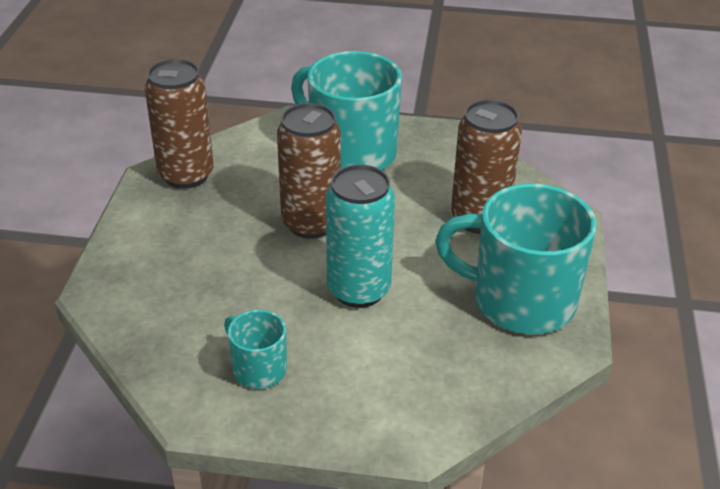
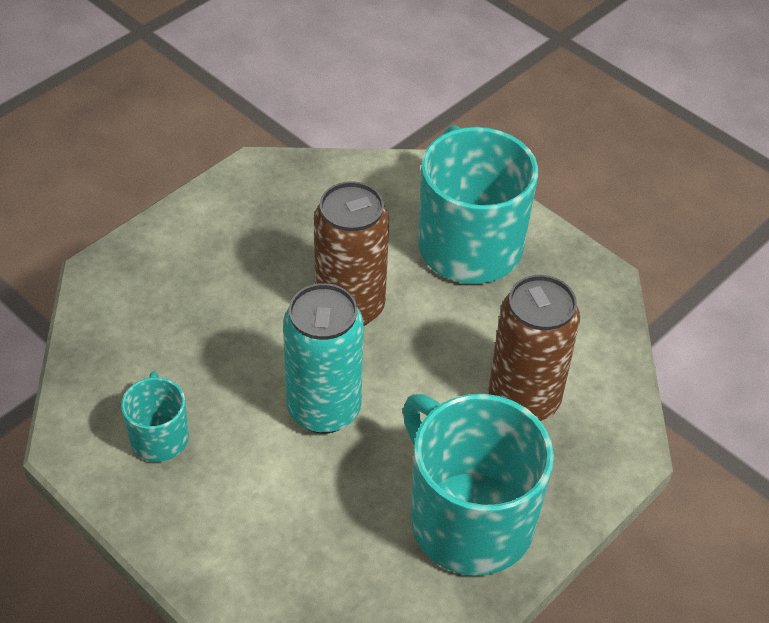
camera: 35 degrees right, 10 degrees up
brown can [145,59,214,189] -> none

